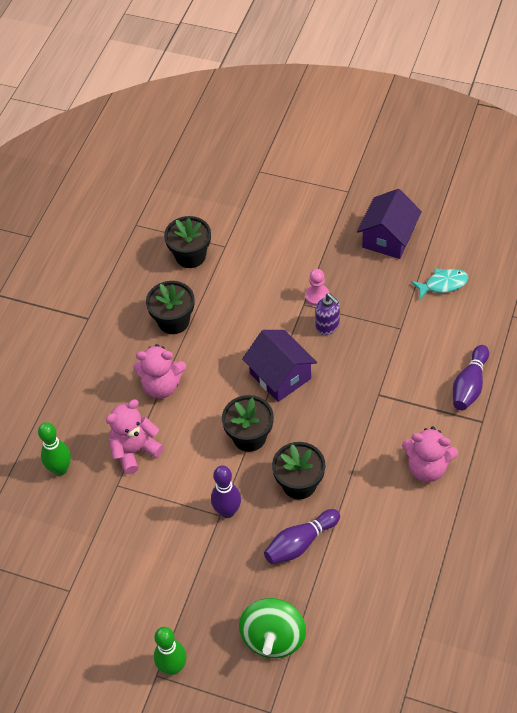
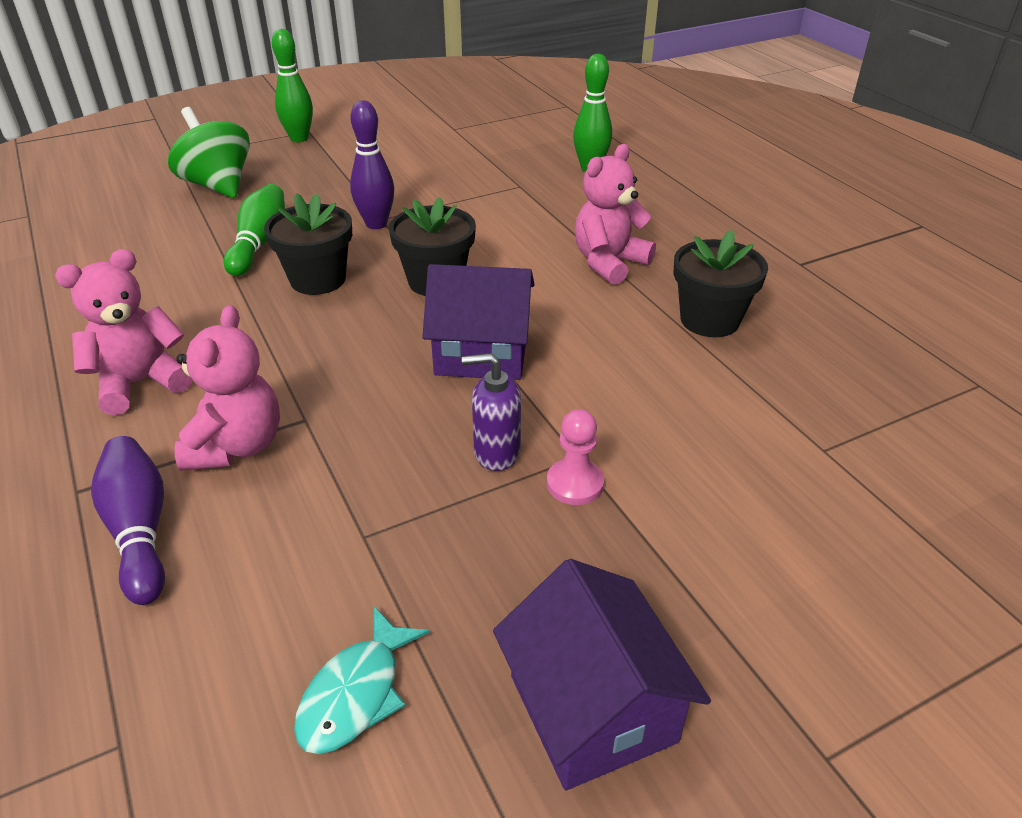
camera: 130 degrees right, 15 degrees down
pink teddy bear [106,399,164,474] -> pink teddy bear moved to [174,305,280,471]
black flower pot [164,216,211,268] -> none
purple bowling pin [264,509,340,564] -> green bowling pin [224,184,285,276]

